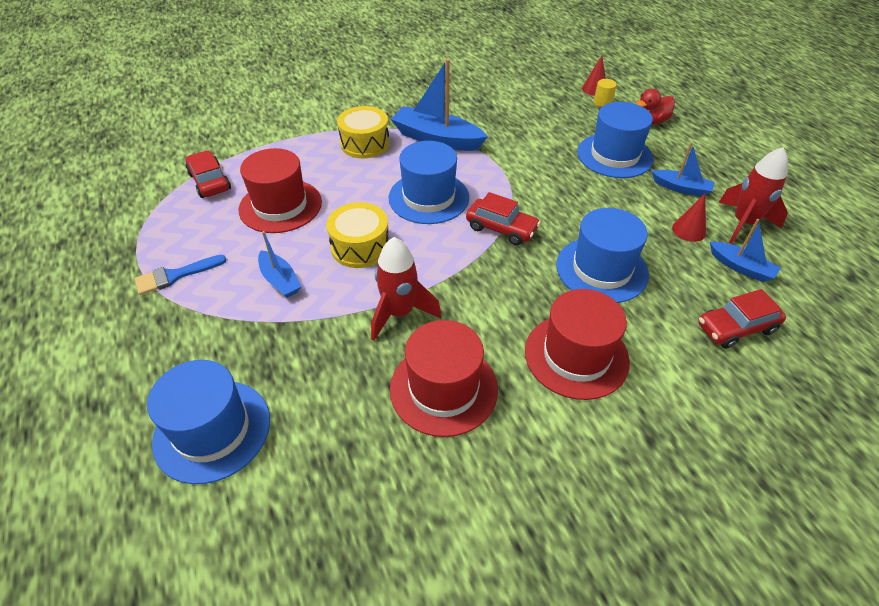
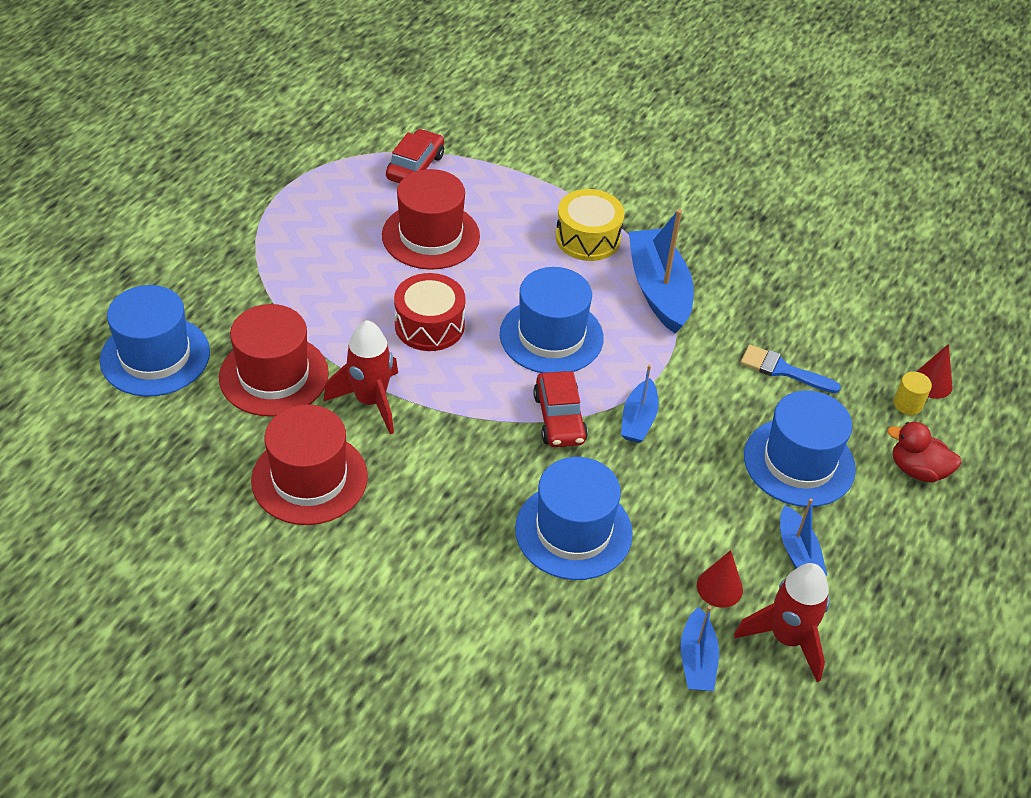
camera: 50 degrees right, 0 degrees up
blue brush [135,255,227,295] -> blue brush moved to [740,345,841,393]
blue boat [258,231,302,298] -> blue boat moved to [621,365,659,443]
yellow drum [326,202,389,268] -> red drum [394,273,466,351]
red hat [525,289,630,400] -> red hat moved to [219,304,329,417]
red car [698,289,786,349] -> none

